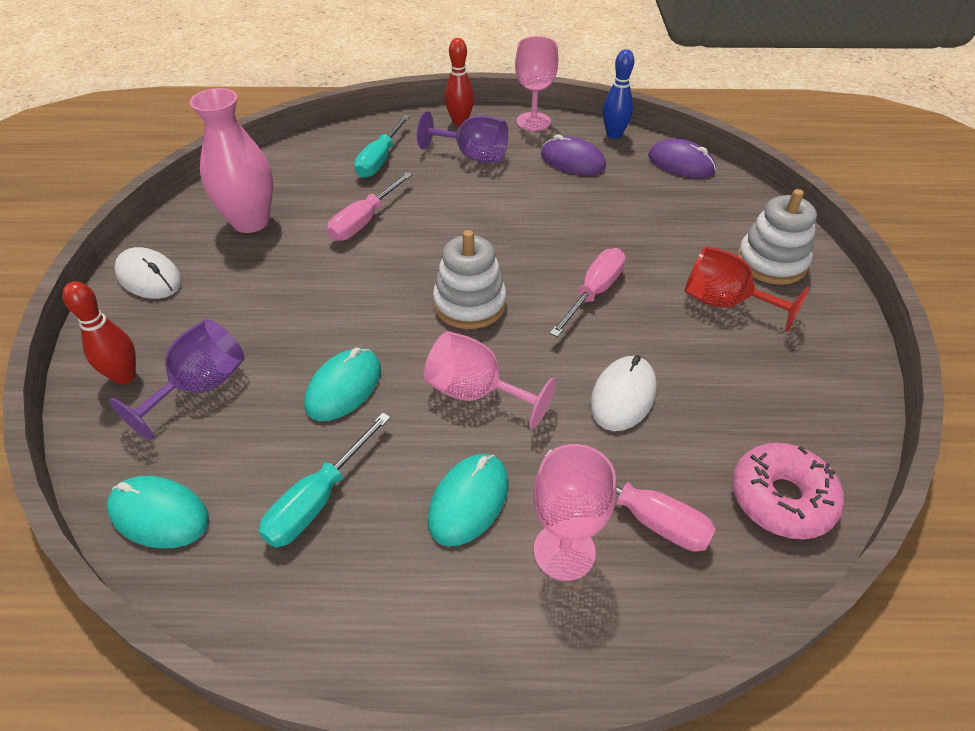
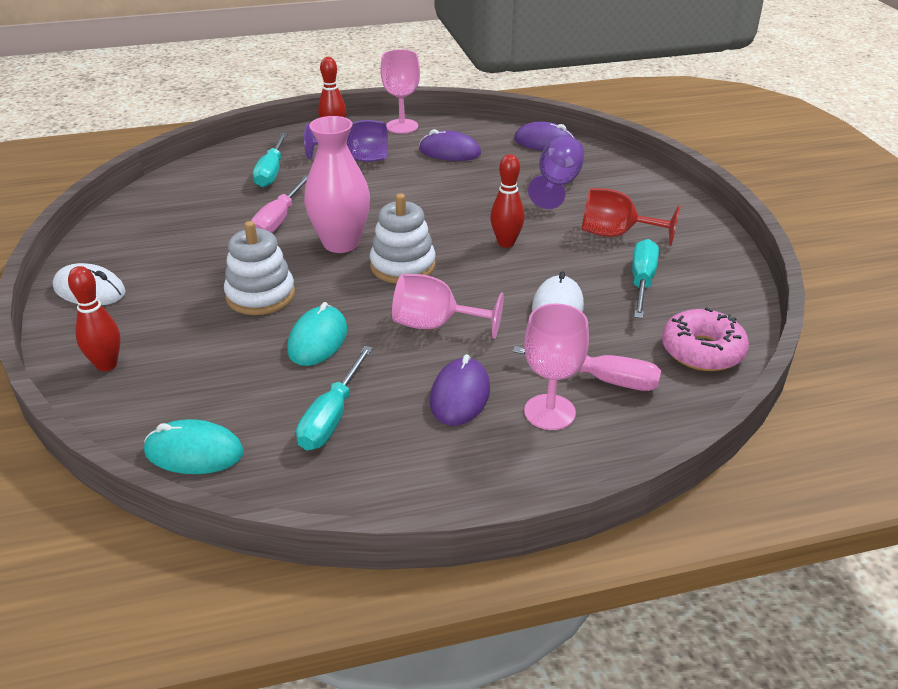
camera: 15 degrees left, 10 degrees down
purple goblet [109,319,245,440] -> purple goblet moved to [528,135,584,209]
pink vase [190,88,273,233] -> pink vase moved to [304,116,370,253]
turquoise mouse [428,454,508,546] -> purple mouse [430,354,490,426]
pink screwdriver [549,248,626,337] -> red bowling pin [490,154,525,248]
blue bowling pin [602,49,634,139] -> none
white stacking toy [737,189,817,285] -> white stacking toy moved to [224,221,295,315]
none -> turquoise screwdriver [632,239,659,319]

